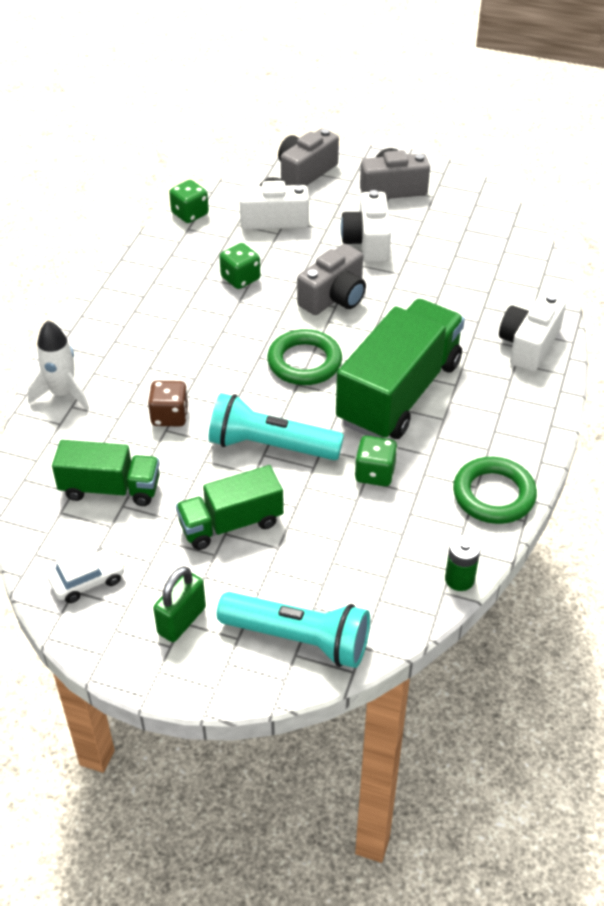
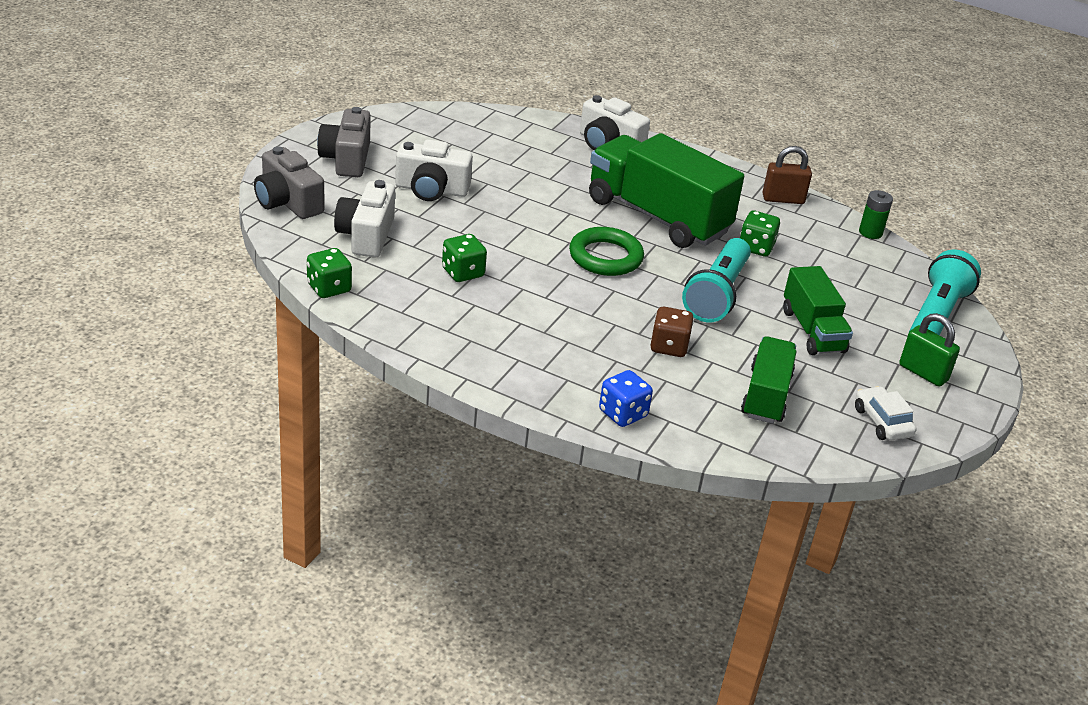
camera: 85 degrees left, 10 degrees down
white rocket [27,320,89,410] -> blue dice [599,370,653,427]
grey camera [297,244,366,315] -> none
green ring [453,457,537,524] -> brown padlock [763,146,812,204]

